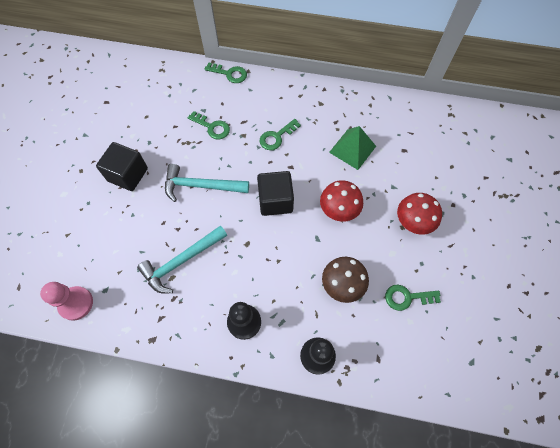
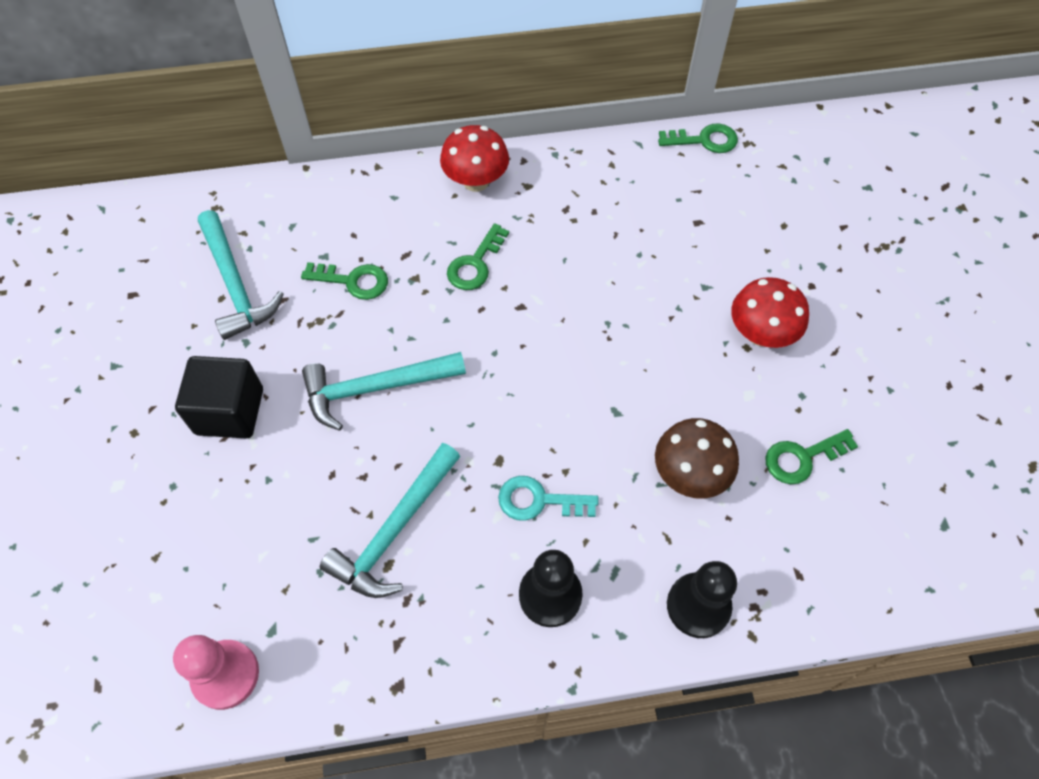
camera: 20 degrees left, 5 degrees down
green key [205,62,247,83] -> green key moved to [658,123,738,153]
black cube [257,171,294,216] -> none
red mushroom [320,180,363,222] -> red mushroom moved to [440,125,509,192]
green pyramid [329,126,376,170] -> none
none -> turquoise hammer [198,210,284,340]
none -> turquoise key [498,476,598,521]

